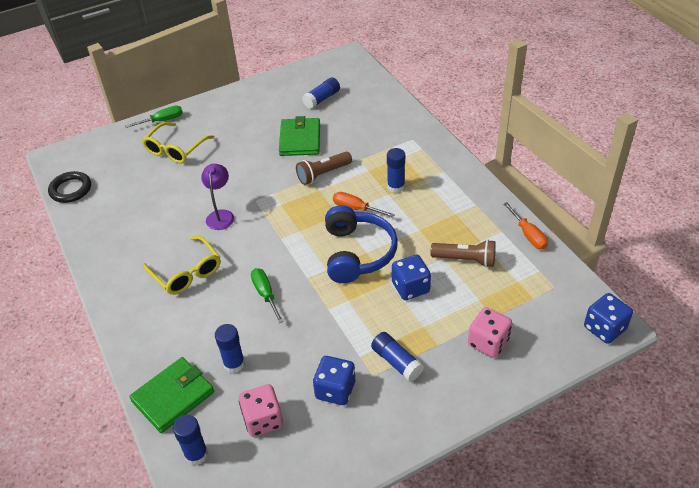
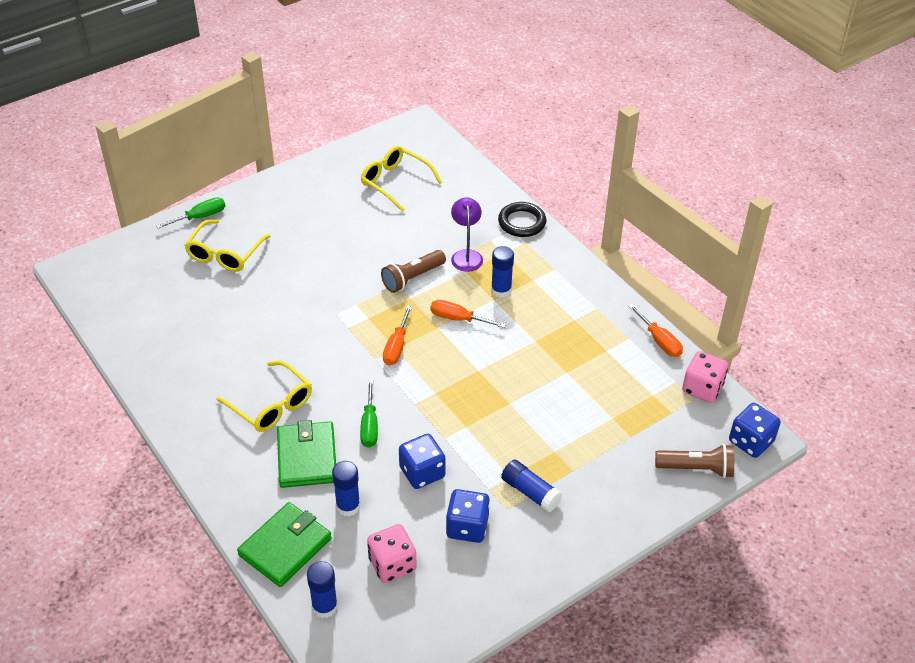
camera: 10 degrees left, 0 degrees up
black ring [48,171,91,203] -> black ring moved to [498,202,546,237]
purple lamp [201,164,234,230] -> purple lamp moved to [451,197,483,272]
green screwdriver [251,268,284,323] -> green screwdriver turned 150 degrees counterclockwise [360,379,378,448]
green wallet [279,116,320,156] -> green wallet moved to [277,420,336,488]
blue glue stick [302,77,340,109] -> yellow glasses [361,146,442,212]
blue headphones [325,205,398,283] -> none
blue dice [392,255,431,300] -> blue dice moved to [399,434,446,489]
brown flashlight [430,240,496,267] -> brown flashlight moved to [655,444,734,478]
pink dice [468,307,512,358] -> pink dice moved to [682,351,728,403]
none -> orange screwdriver [383,306,412,365]

